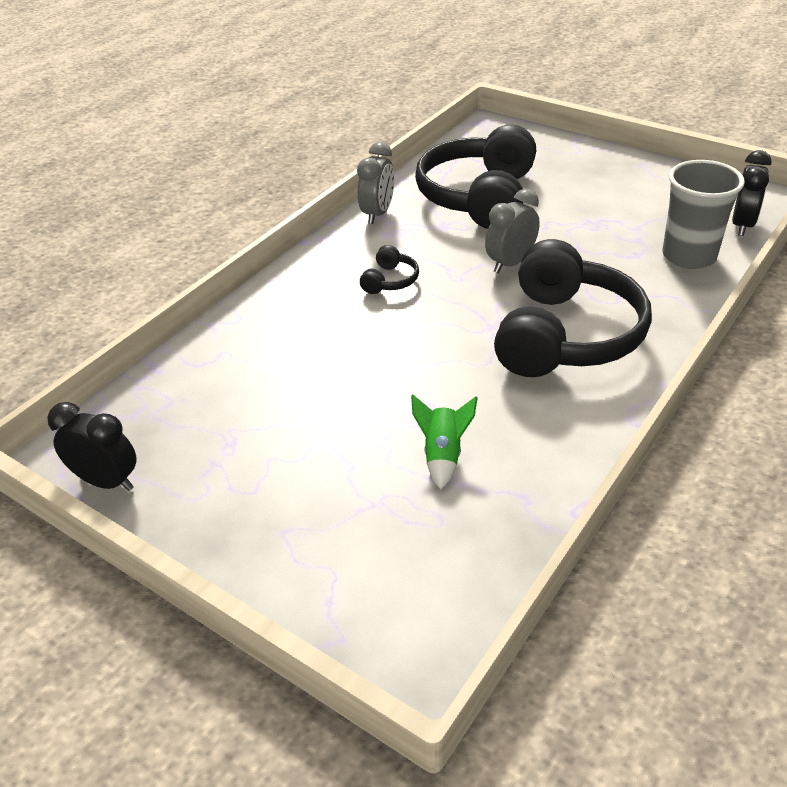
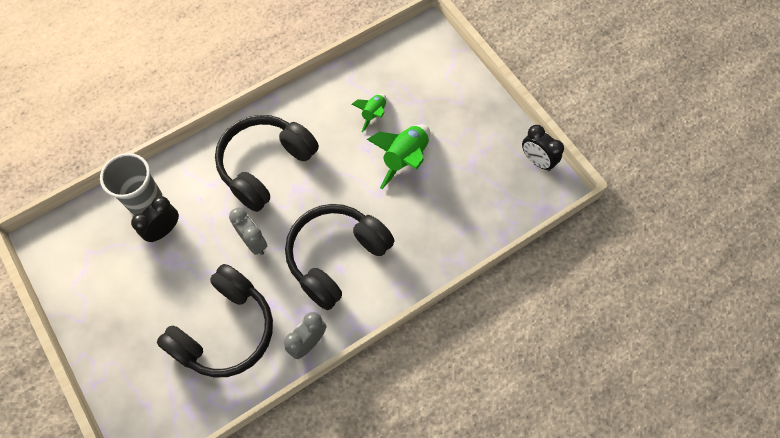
camera: 160 degrees left, 25 degrees up
black headphones [360,245,419,294] -> black headphones [285,204,395,310], size x2.46
grey clock [485,189,540,273] -> grey clock turned 105 degrees counterclockwise [229,208,267,255]
black clock [732,150,771,236] -> black clock moved to [131,196,179,242]
none -> green rocket [367,125,430,189]

